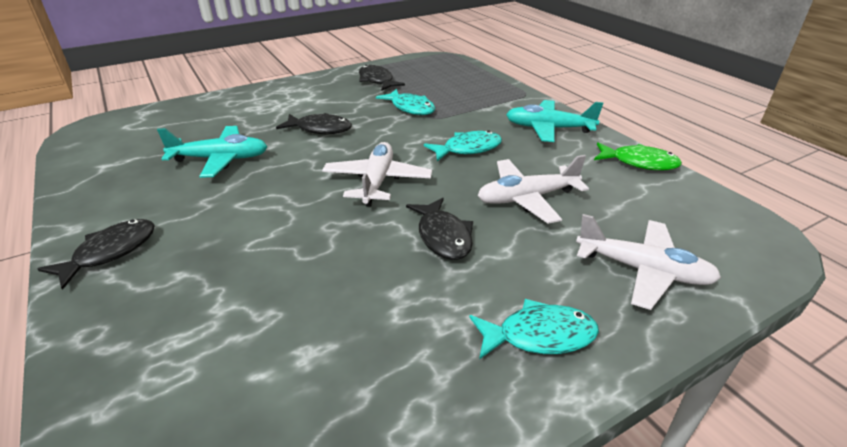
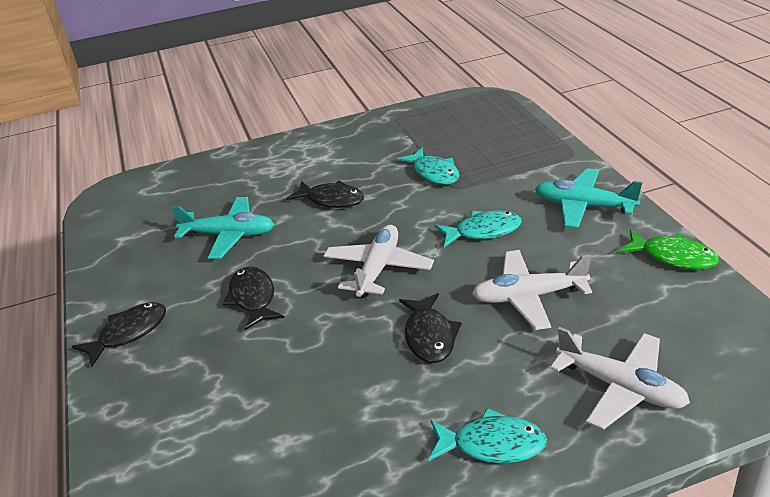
camera: 15 degrees right, 0 degrees up
black fish [359,65,405,91] -> black fish moved to [223,267,284,330]

